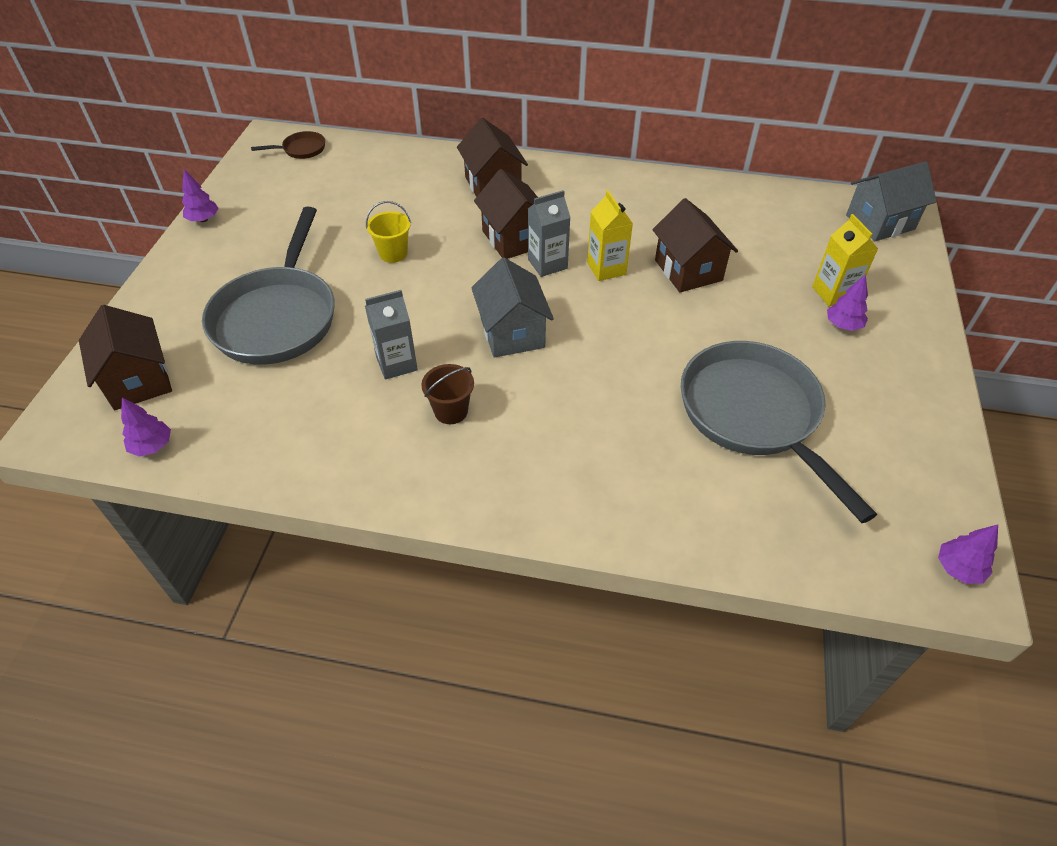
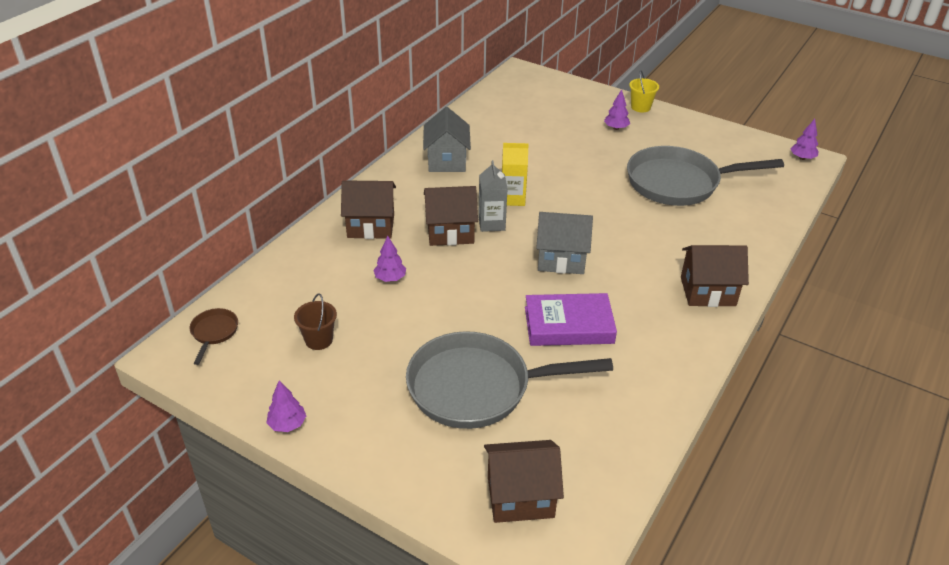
camera: 70 degrees left, 10 degrees down
purple tree [121,397,171,457] -> purple tree moved to [373,236,406,282]
grey pan [202,207,335,365] -> grey pan turned 150 degrees clockwise [406,331,613,429]
grey carton [365,290,418,380] -> purple book [525,293,617,346]
yellow bucket [366,201,411,263] -> yellow bucket moved to [629,70,659,112]
brown bucket [421,364,474,424] -> brown bucket moved to [294,294,337,350]
brown house [652,198,738,292] -> brown house moved to [681,245,749,307]
yellow carton [812,214,878,306] -> none
grey house [846,161,937,241] -> grey house moved to [423,107,471,172]

